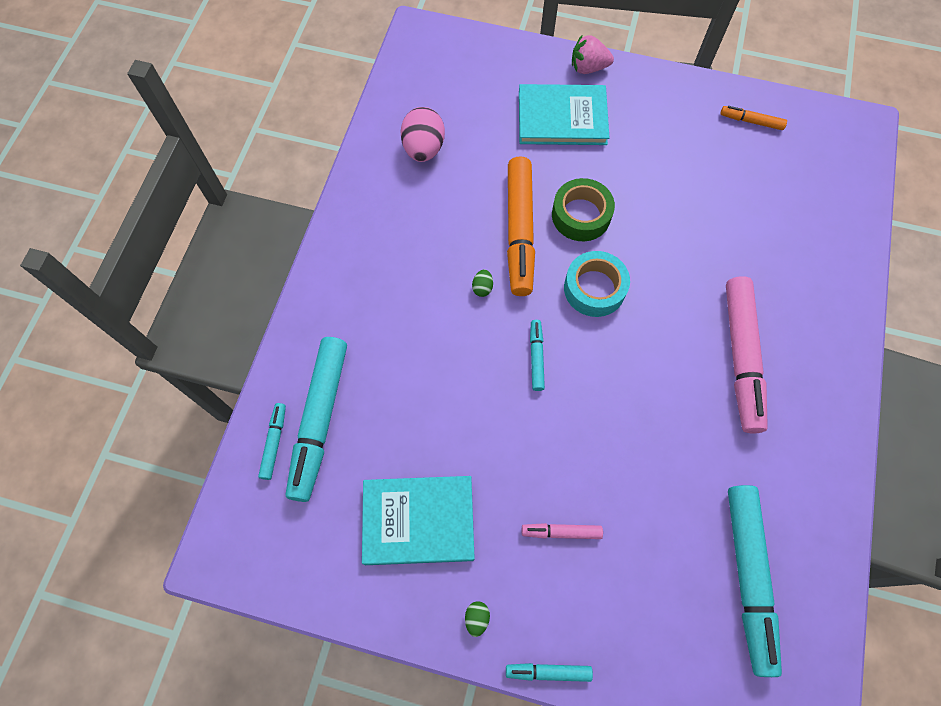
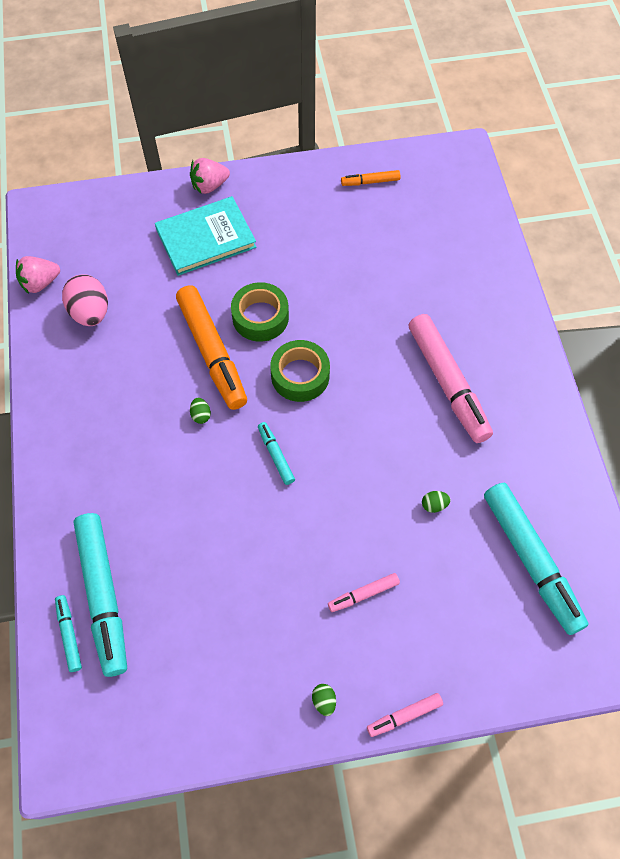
camera: 25 degrees left, 5 degrees down
turquoise book [362,476,475,565] -> none
turquoise marker [506,663,593,682] -> pink marker [367,693,443,737]
turquoise tape [564,251,630,317] -> green tape [270,340,330,402]
none -> pink strawberry [16,256,60,294]
none -> green egg [422,491,450,513]

